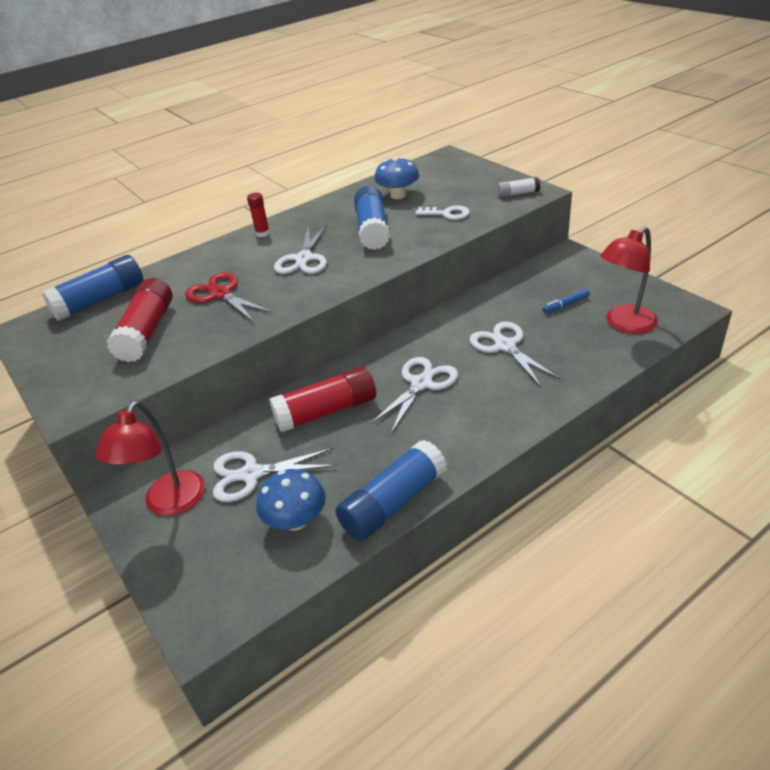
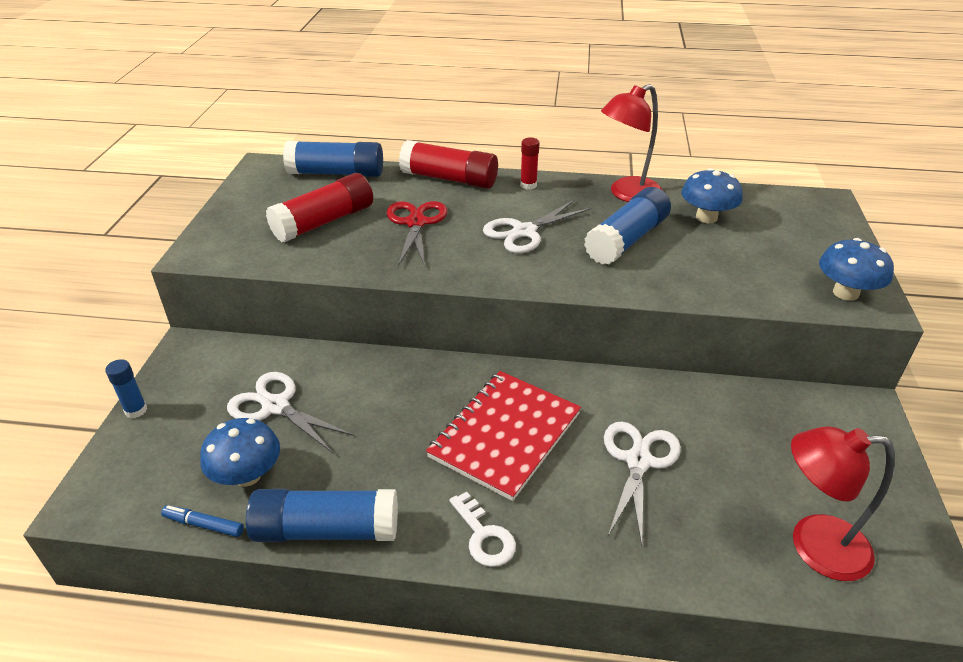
camera: 40 degrees right, 0 degrees up
red lamp [95,401,205,516] -> red lamp moved to [601,84,662,202]
red glue stick [269,366,376,433] -> red glue stick moved to [399,140,498,189]
white scissors [370,357,458,433] -> red notebook [426,371,581,501]
white key [416,206,470,220] -> white key moved to [449,492,516,567]
white glue stick [497,177,540,197] -> blue mushroom [819,238,894,301]
blue marker [543,289,590,313] -> blue marker moved to [161,505,244,537]
none -> blue glue stick [105,359,147,418]

